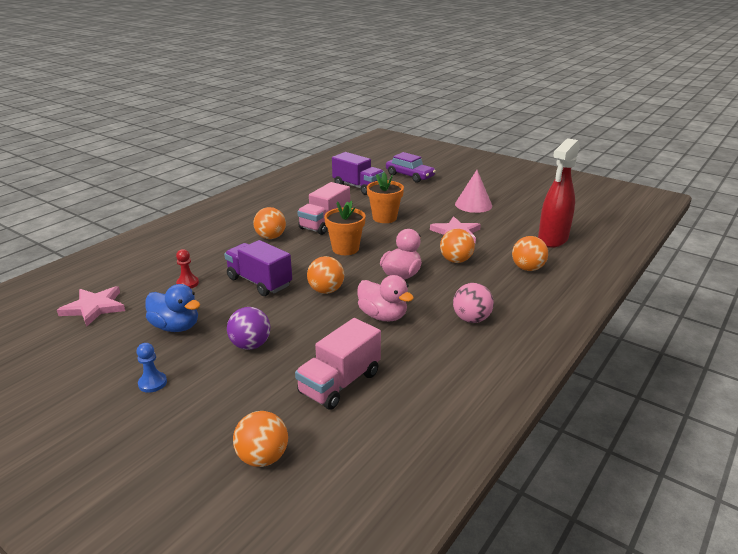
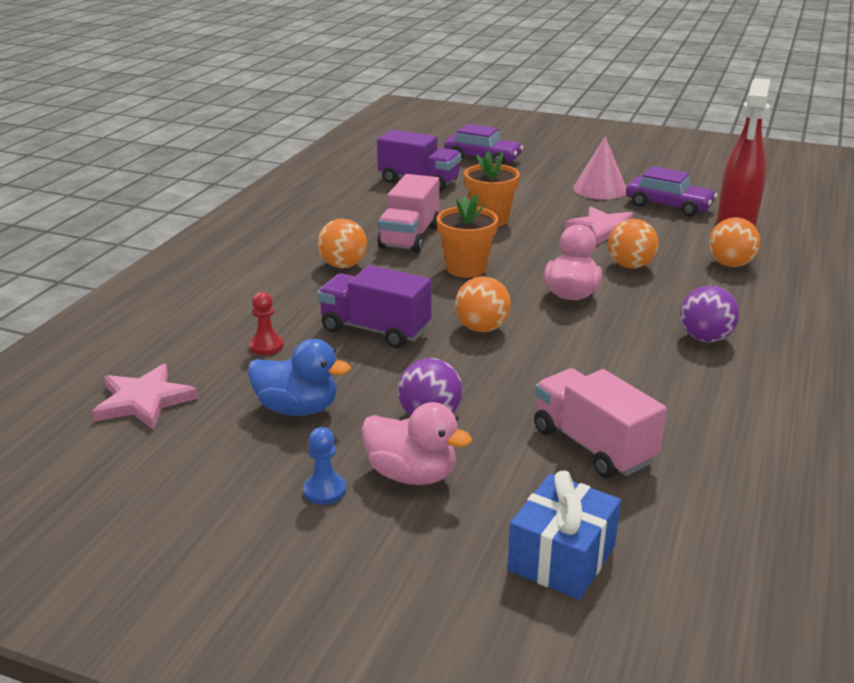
camera: 15 degrees left, 0 degrees up
orange ball [233,411,288,467] -> blue gift [507,471,621,600]
pink truck [295,318,381,410] -> pink truck turned 120 degrees clockwise [534,368,667,478]
pink duck [357,275,414,322] -> pink duck moved to [361,402,472,485]
pink ball [453,283,494,323] -> purple ball [680,286,739,342]
none -> purple car [626,166,717,217]

